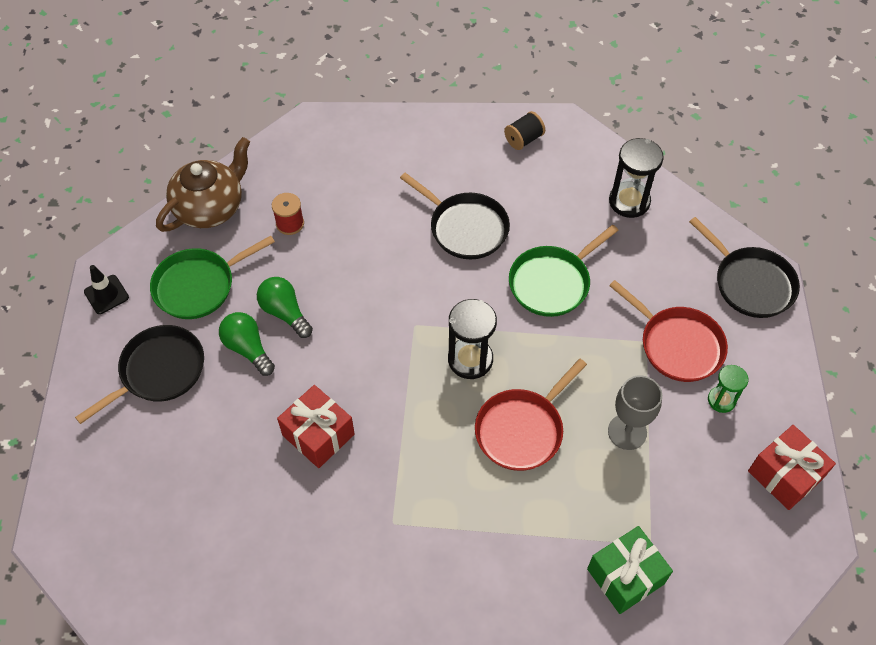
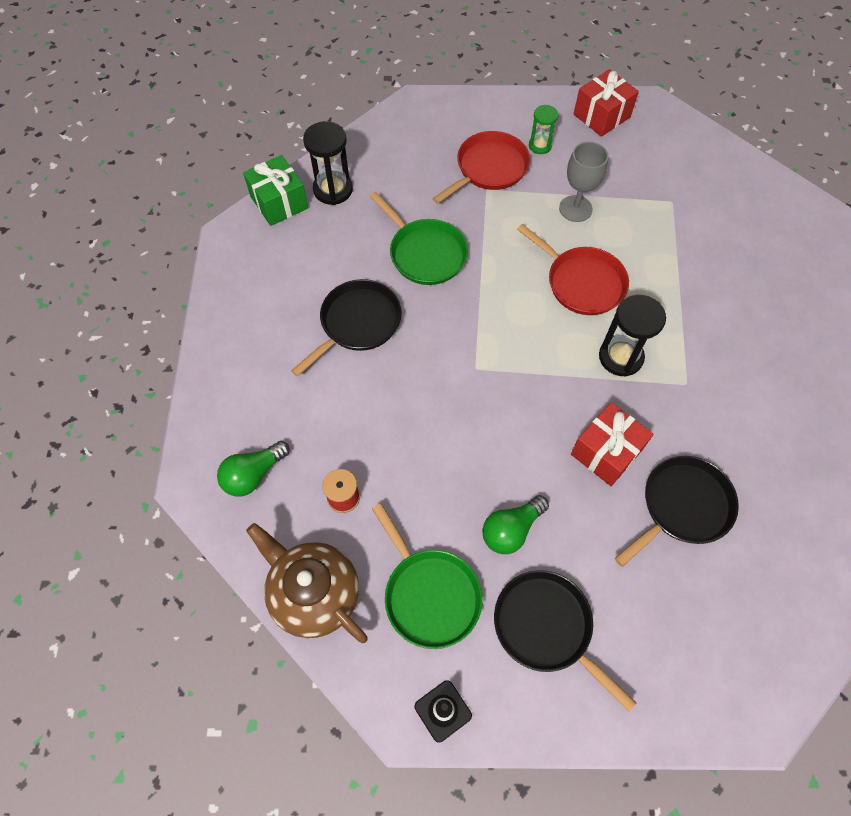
camera: 90 degrees left, 5 degrees up
green light bulb [257,277,313,338] -> green light bulb moved to [217,441,290,497]
black hourglass [448,299,497,379] -> black hourglass moved to [599,295,666,377]
black spool [504,111,545,150] -> none
green gift [587,526,673,614] -> green gift moved to [243,155,308,226]
black pan [689,217,800,318] -> black pan moved to [615,456,739,567]

